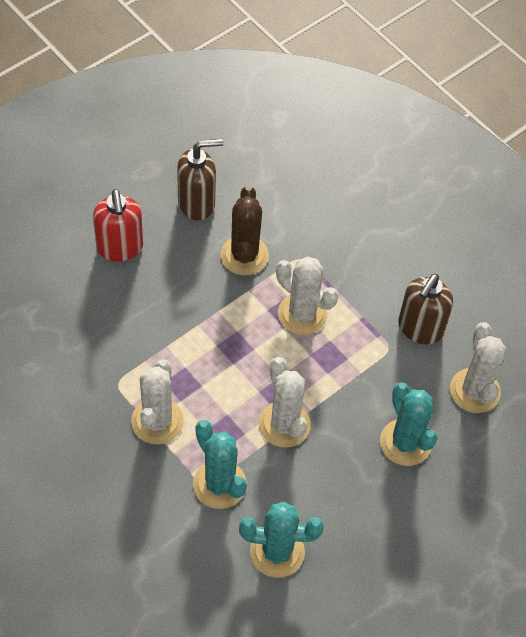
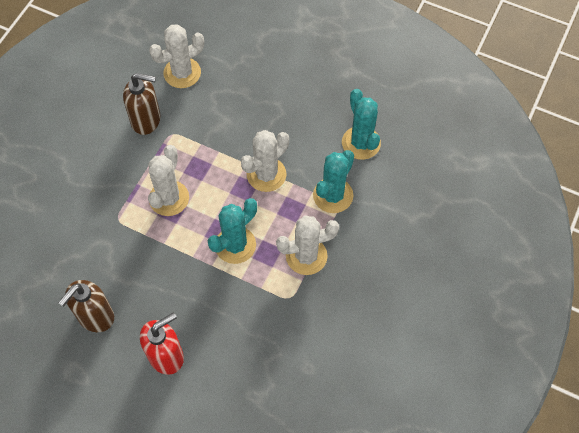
camera: 110 degrees left, 5 degrees up
brown soap dispenser [177,139,223,221] -> brown soap dispenser turned 105 degrees counterclockwise [58,280,114,332]
brown cactus [220,185,269,275] -> none
turquoise cactus [380,382,437,466] -> turquoise cactus moved to [208,198,257,264]

